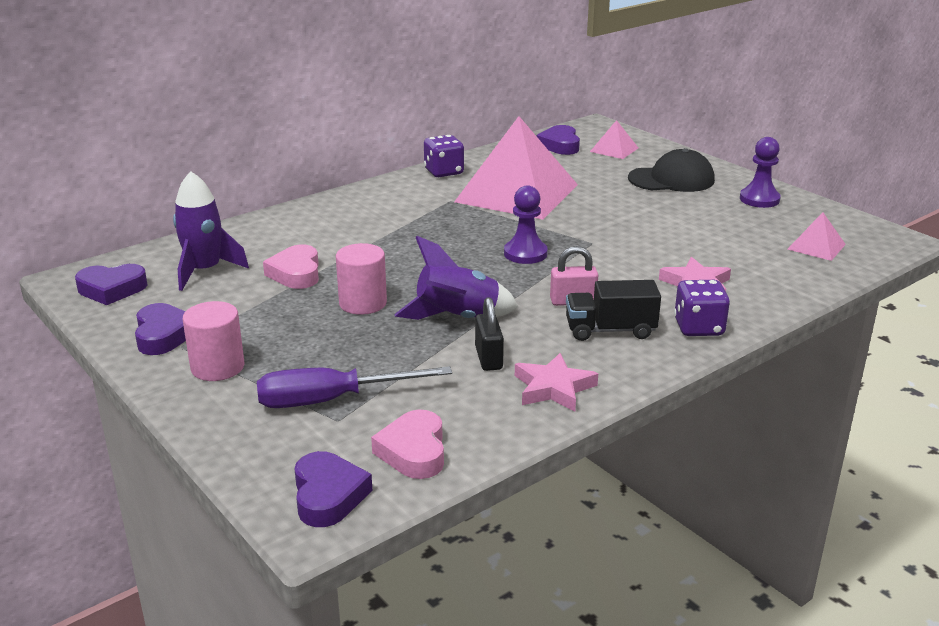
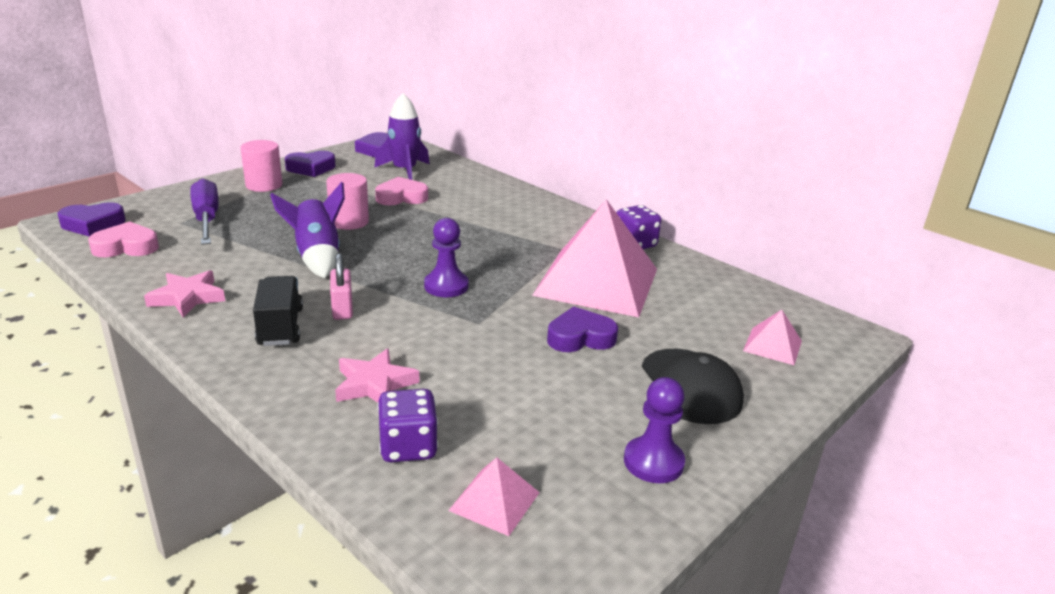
camera: 80 degrees right, 0 degrees up
black padlock [475,297,504,371] -> none
purple heart [536,125,580,155] -> purple heart moved to [547,306,618,352]
purple dice [674,280,730,336] -> purple dice moved to [377,389,438,462]

